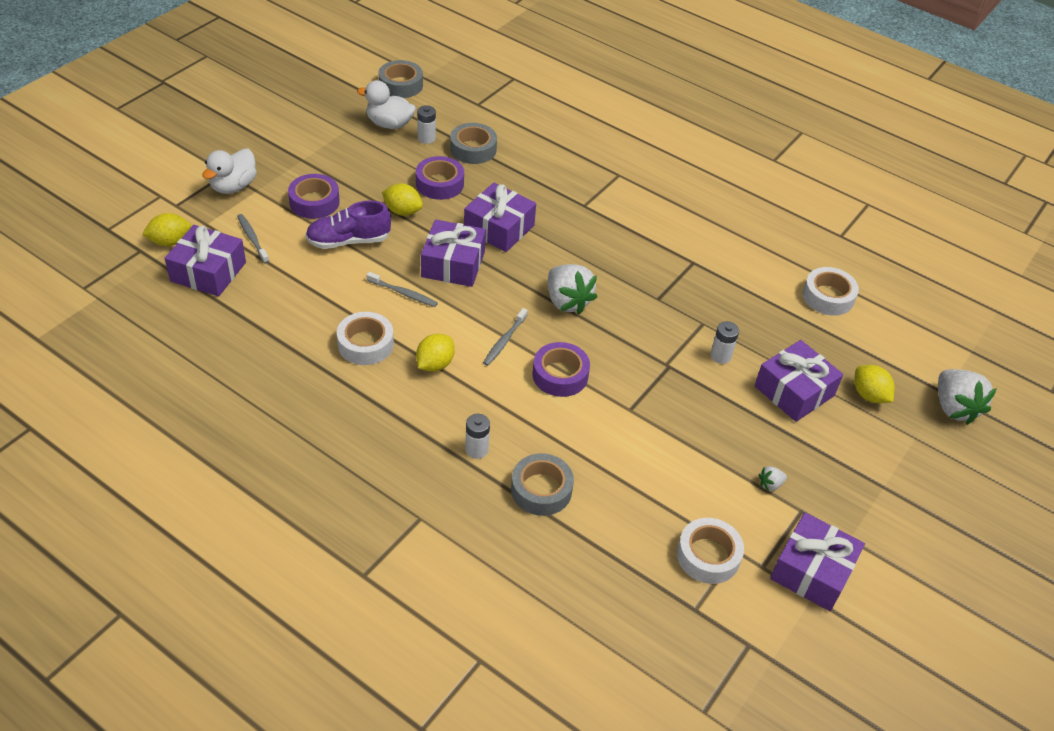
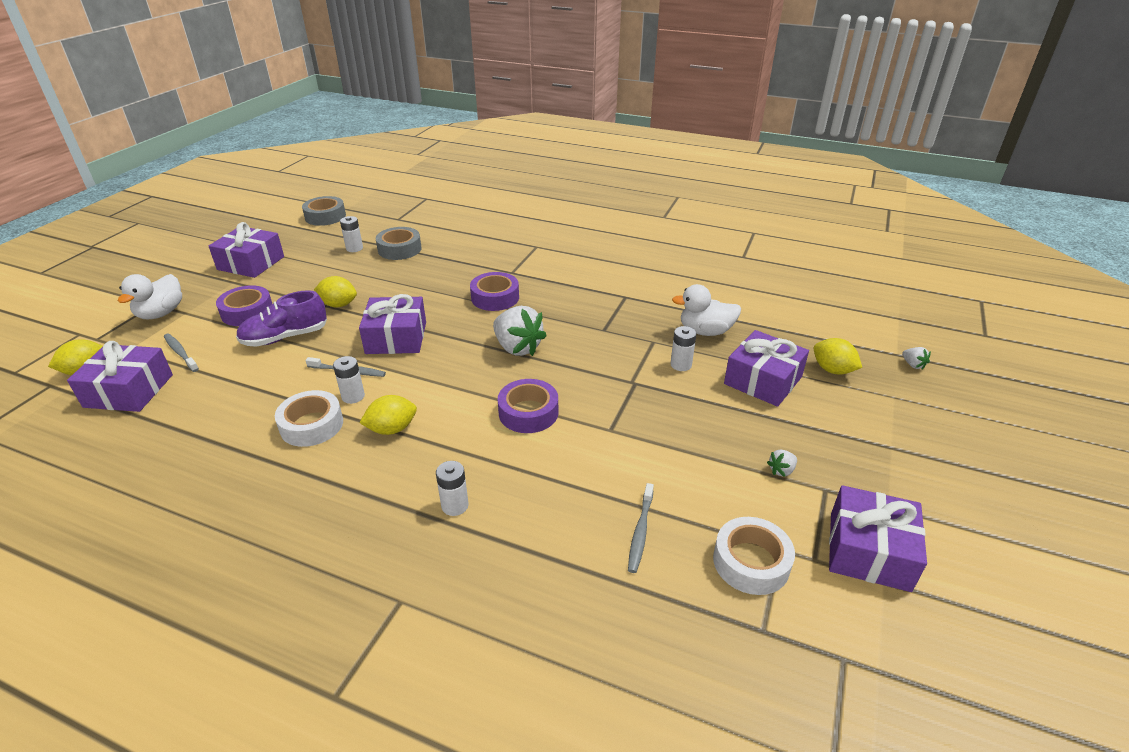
camera: 10 degrees left, 10 degrees down
white duck [357,80,416,129] -> white duck moved to [672,284,741,336]
purple tape [416,156,464,200] -> purple tape moved to [470,272,519,311]
yellow lemon [416,334,455,372] -> yellow lemon turned 45 degrees clockwise [360,395,417,435]
purple gift [464,183,536,252] -> purple gift moved to [209,222,284,278]
grey toothbrush [483,308,528,366] -> grey toothbrush moved to [628,483,654,573]
grey tape [511,453,574,516] -> none
white tape [803,267,859,316] -> none
white strawberry [938,369,997,425] -> white strawberry [902,347,931,370], size x0.44
none -> white battery [333,356,365,404]

